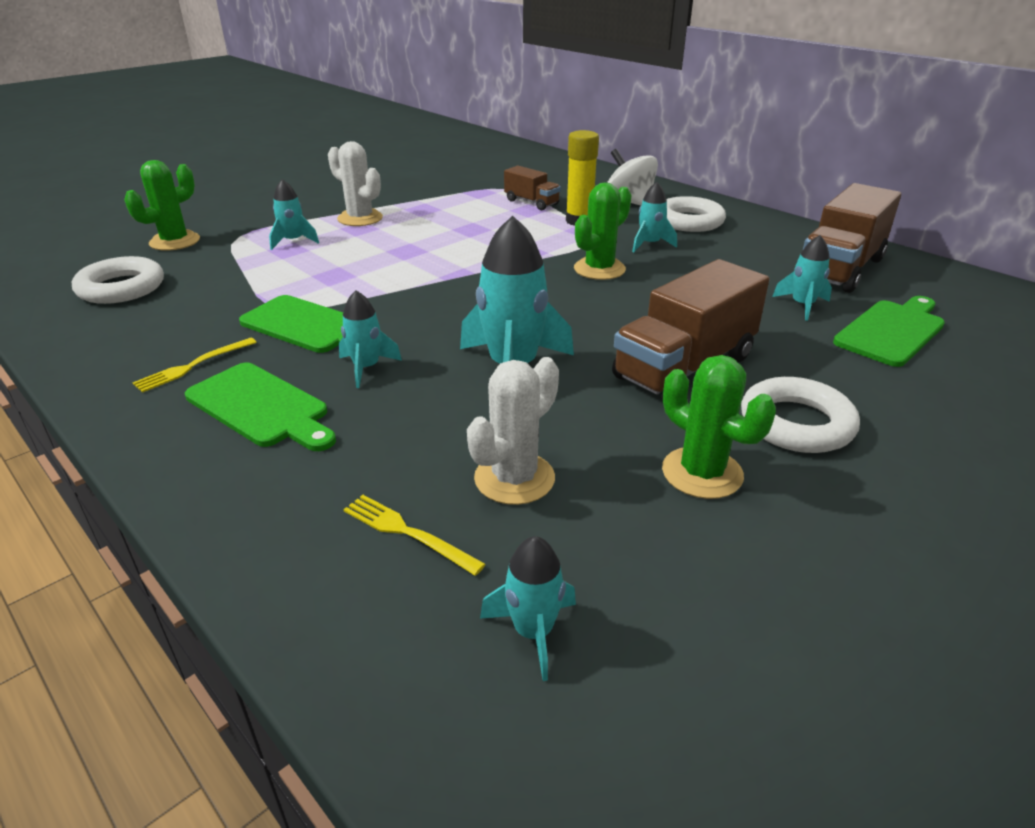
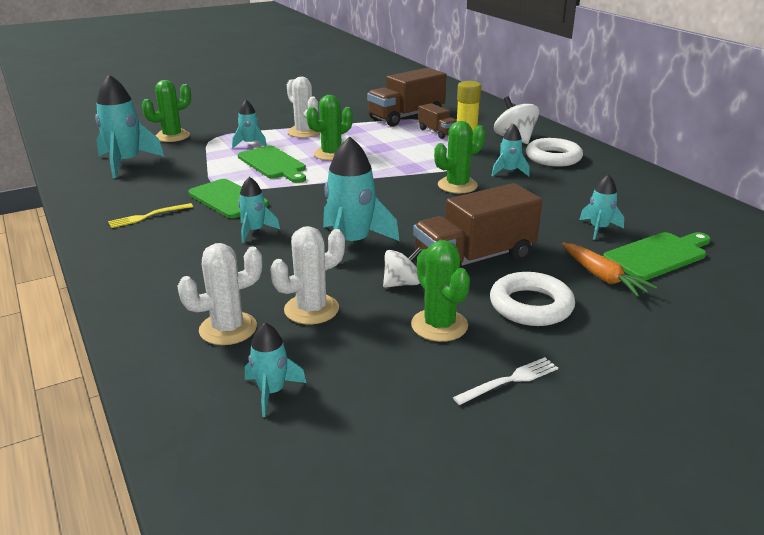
camera: 15 degrees right, 5 degrees down
white ring [72,256,164,304] -> turquoise rocket [95,75,164,178]
green cutting board [185,362,336,451] -> green cutting board moved to [238,146,306,183]
yellow fork [343,495,486,576] -> white cactus [177,243,263,345]
brown truck [803,183,901,293] -> brown truck moved to [367,68,447,127]
none -> green cactus [307,95,353,161]
none -> white spinning top [383,247,422,288]
none -> white fork [453,357,558,405]
none -> orange carrot [562,243,657,297]

